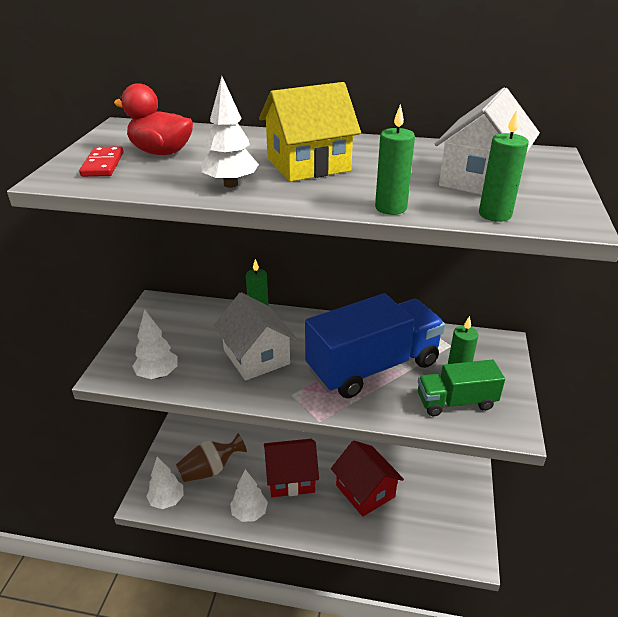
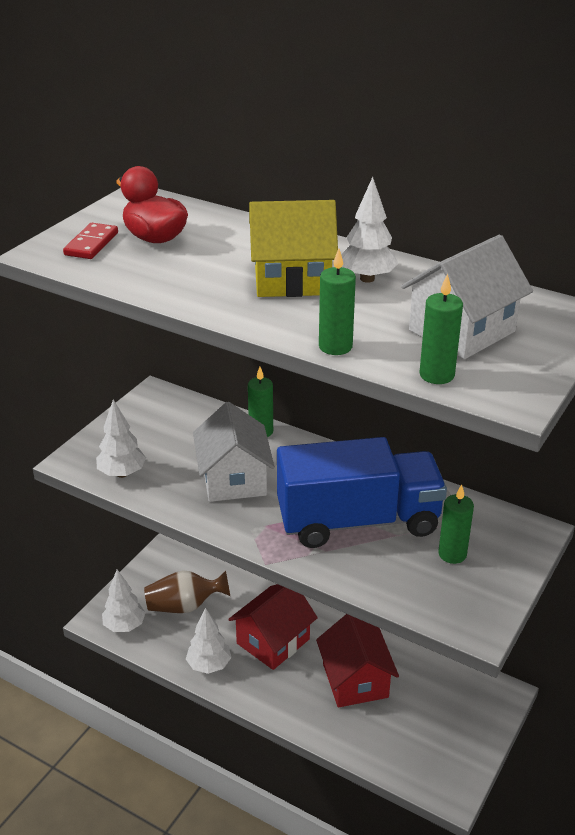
camera: 20 degrees right, 0 degrees up
white tree [201,76,259,188] -> white tree moved to [341,177,398,283]
red house [264,439,319,497] -> red house turned 60 degrees counterclockwise [228,584,318,670]
green truck [418,360,505,416] -> none

